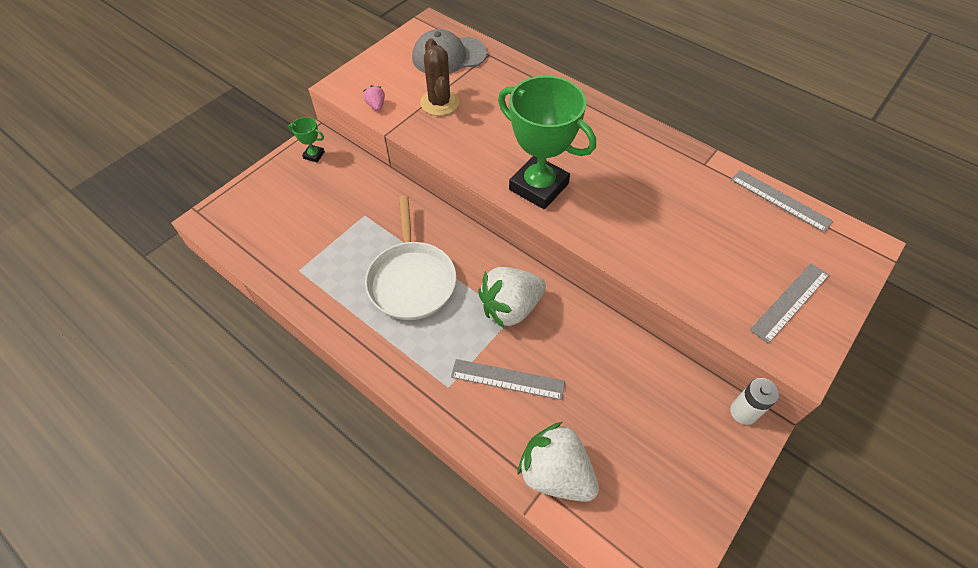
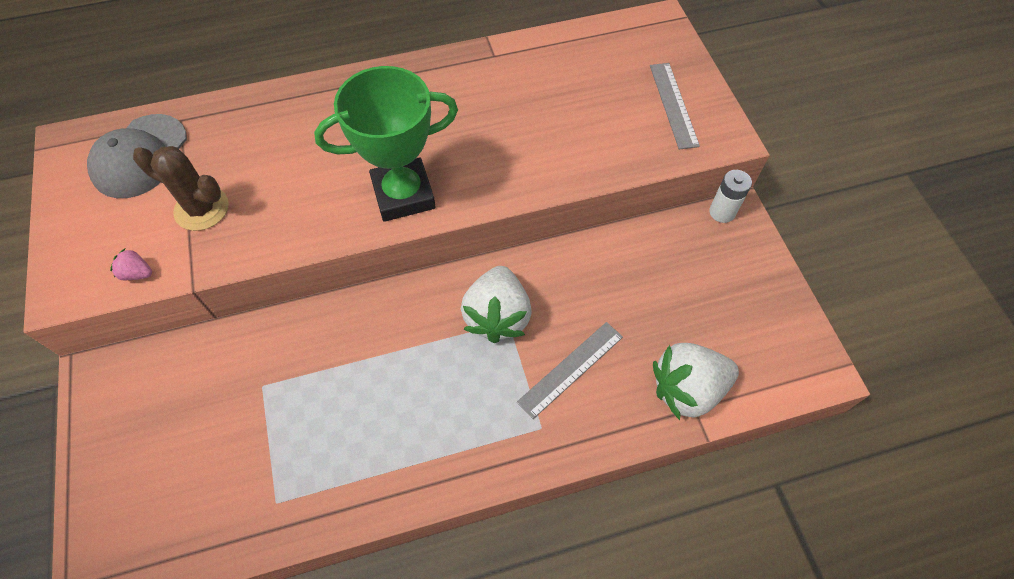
camera: 55 degrees left, 5 degrees up
green trophy [289,117,325,162] -> none
white pan [365,196,456,320] -> none
grey ruler [731,170,833,233] -> none

